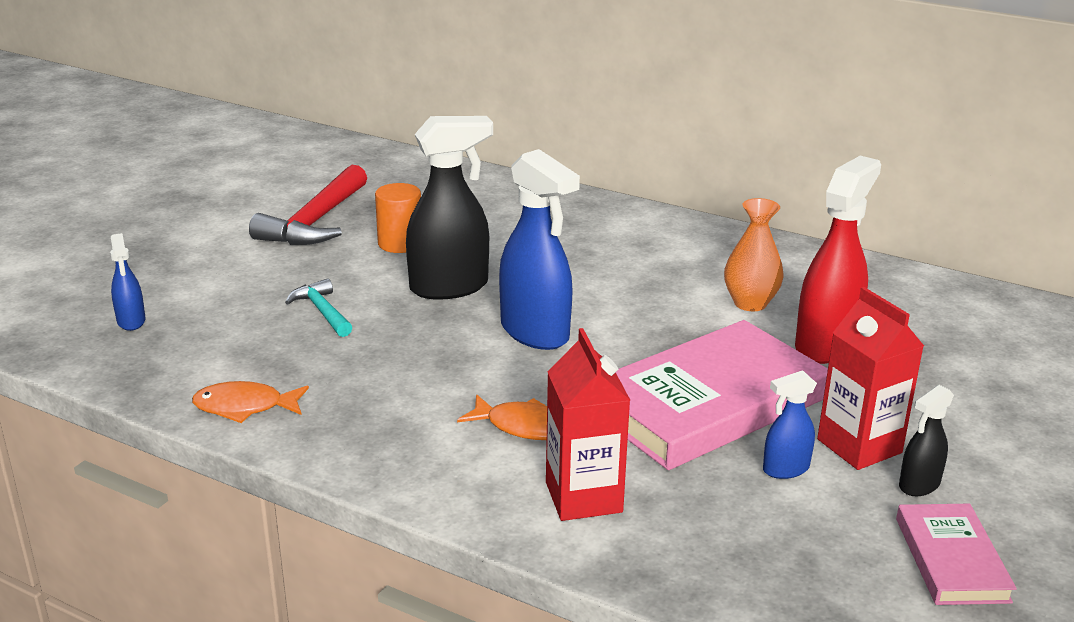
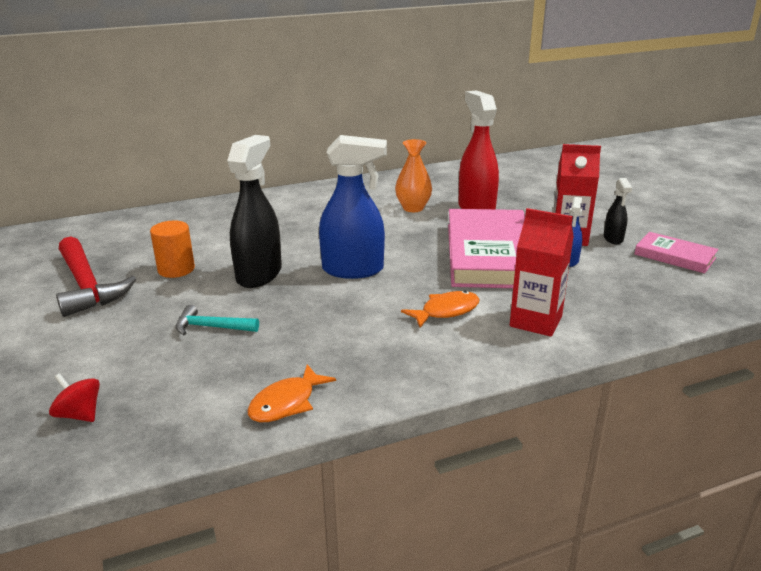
camera: 50 degrees left, 0 degrees up
blue spray bottle [110,233,145,331] -> red spinning top [49,373,100,422]

